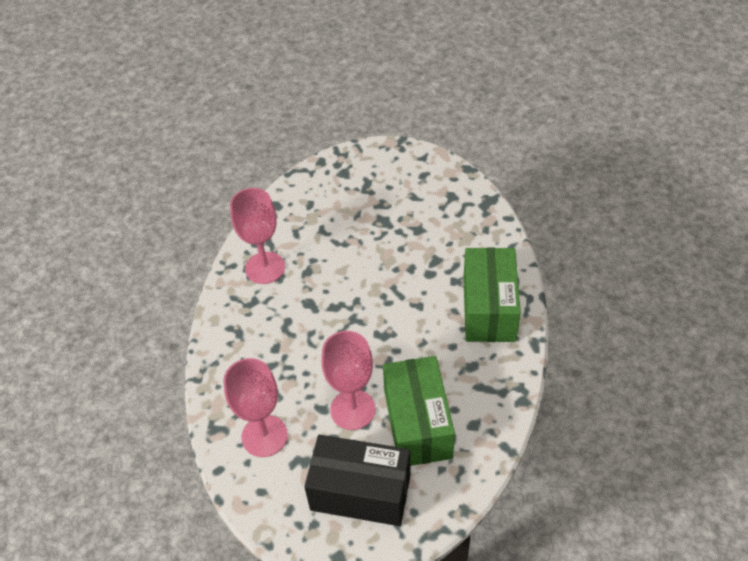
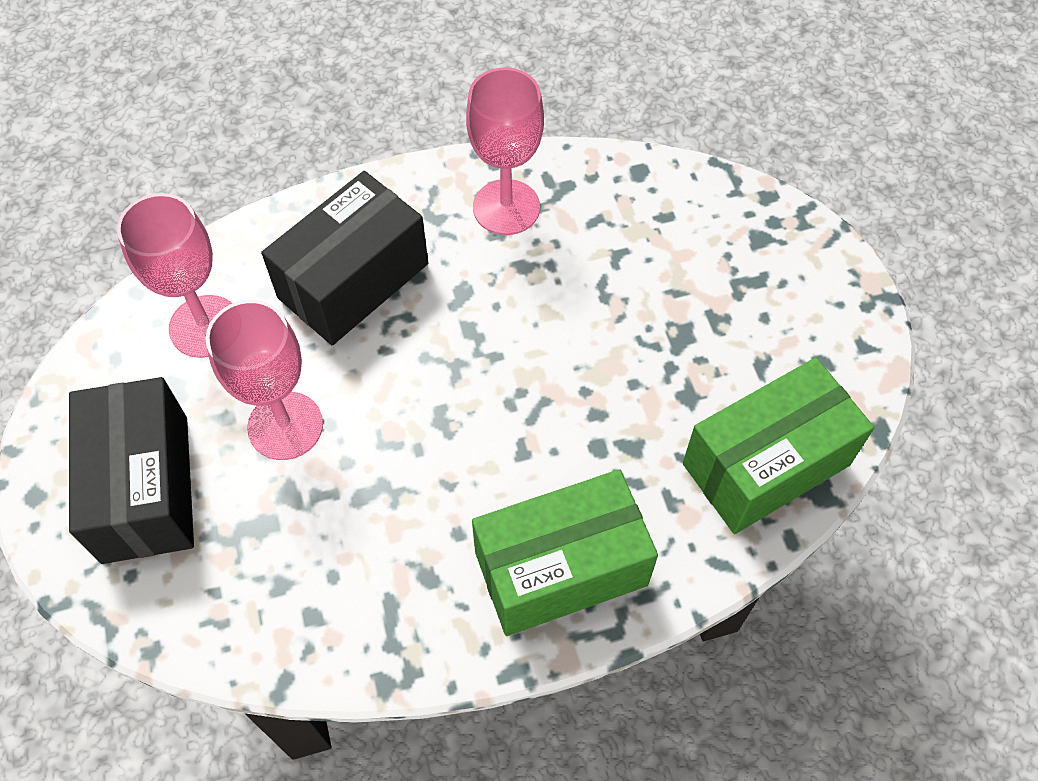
camera: 65 degrees right, 10 degrees up
green box [383,356,455,466] -> green box moved to [683,357,874,534]
none -> black box [261,171,428,345]

